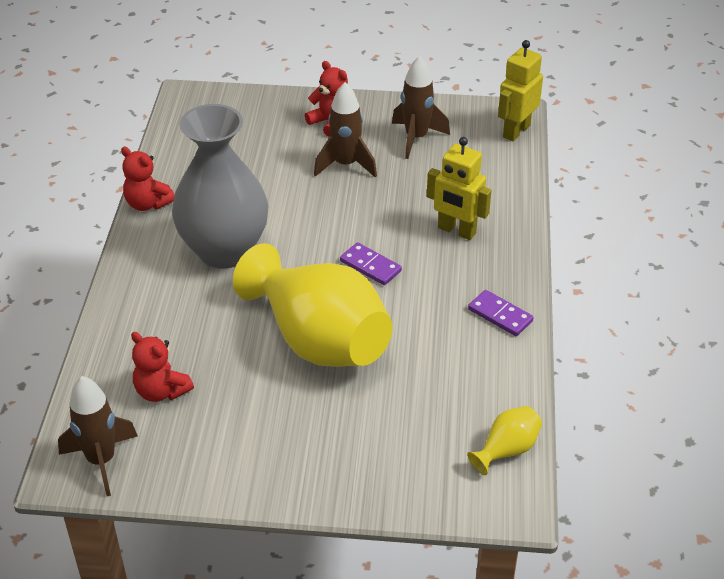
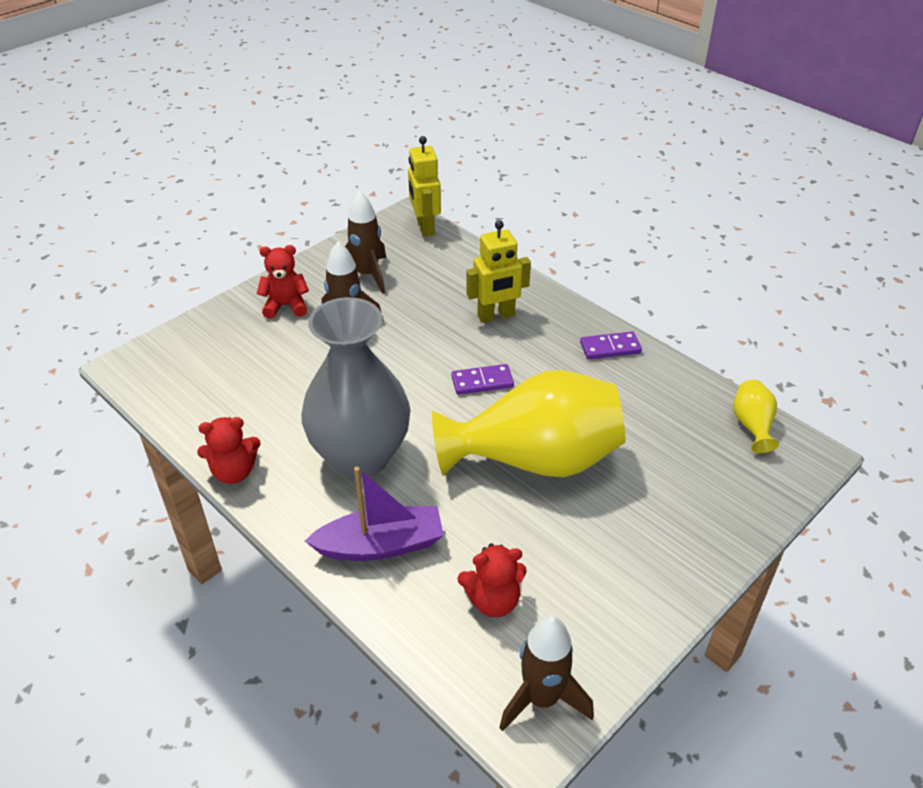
camera: 50 degrees left, 0 degrees up
none -> purple boat [305,467,444,561]

